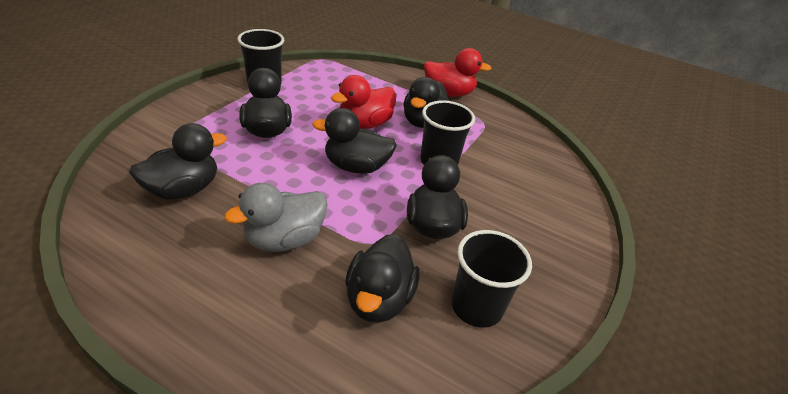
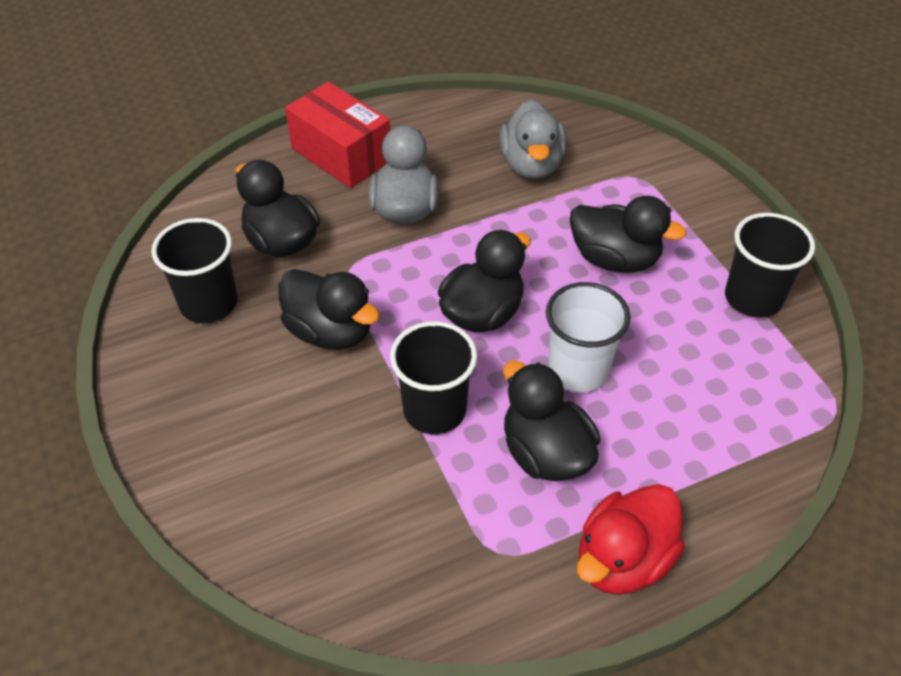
camera: 130 degrees right, 10 degrees up
black duck [129,123,227,200] -> grey duck [499,99,567,179]
red duck [331,75,396,129] -> white cup [546,282,631,392]
none -> red box [285,82,390,188]

